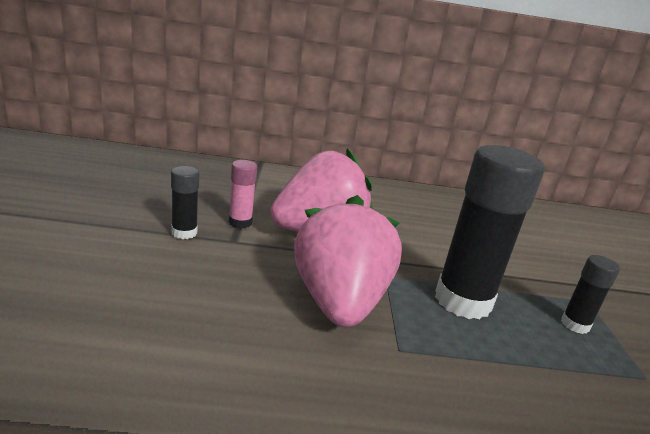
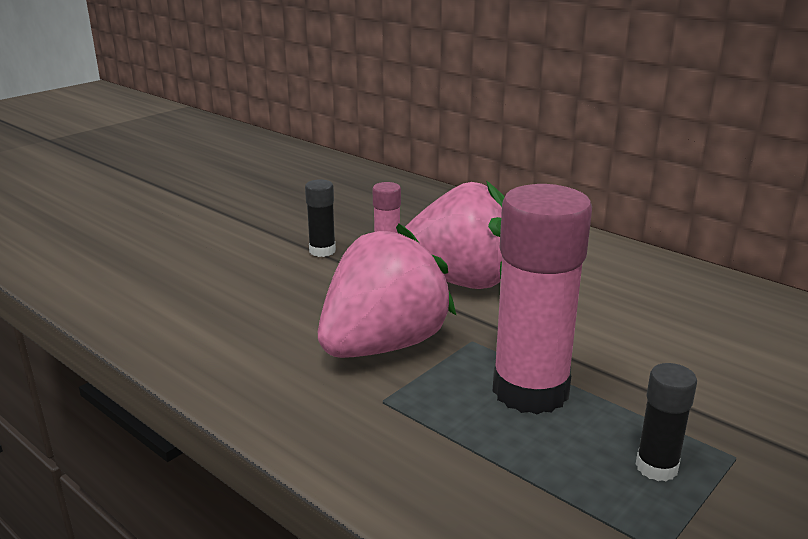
camera: 45 degrees right, 0 degrees up
black glue stick [435,145,545,319] -> pink glue stick [492,184,592,414]

